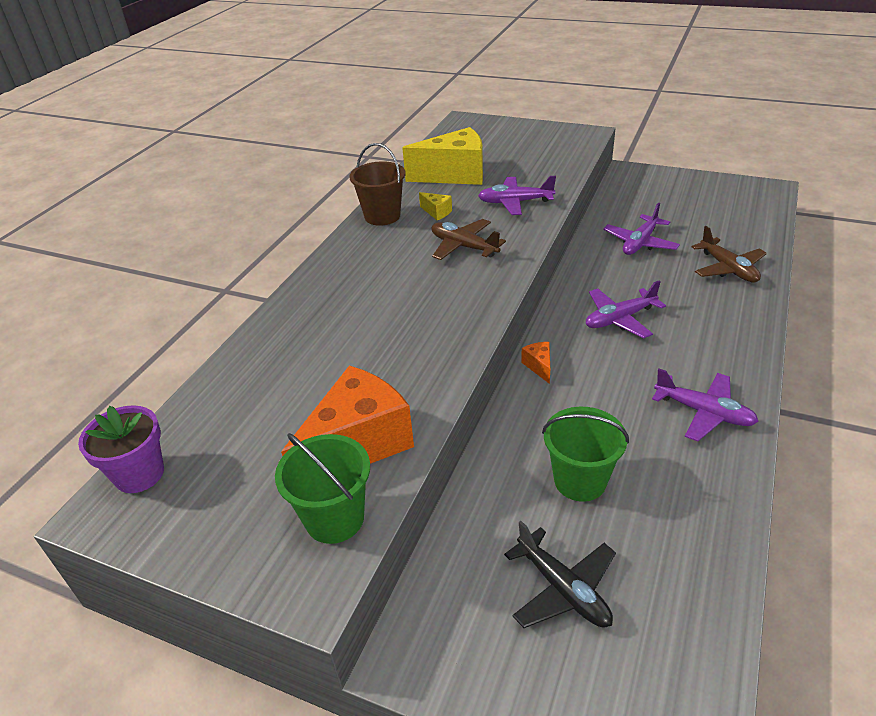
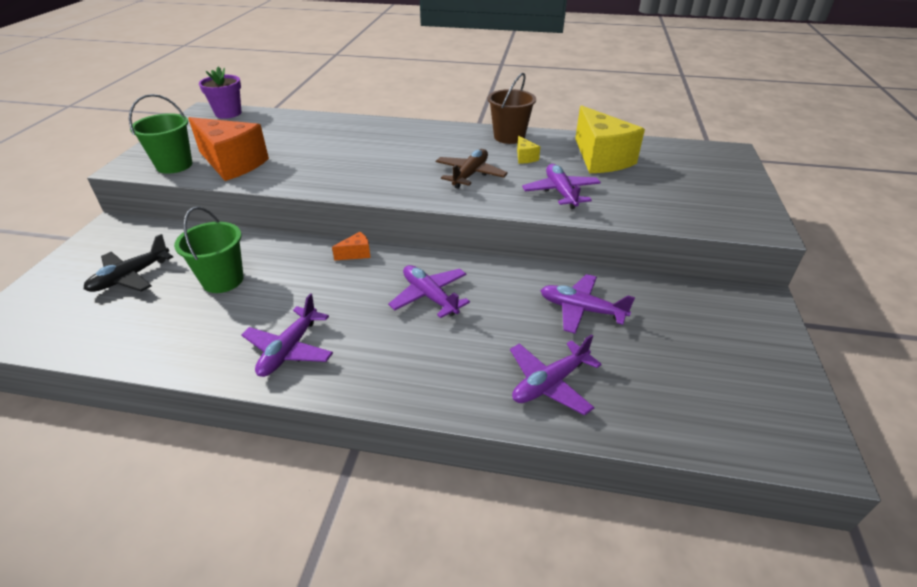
camera: 75 degrees right, 0 degrees up
yellow cheese [419,192,452,220] -> yellow cheese turned 45 degrees counterclockwise [517,136,540,164]
brown plane [692,226,767,282] -> purple plane [510,334,602,415]

